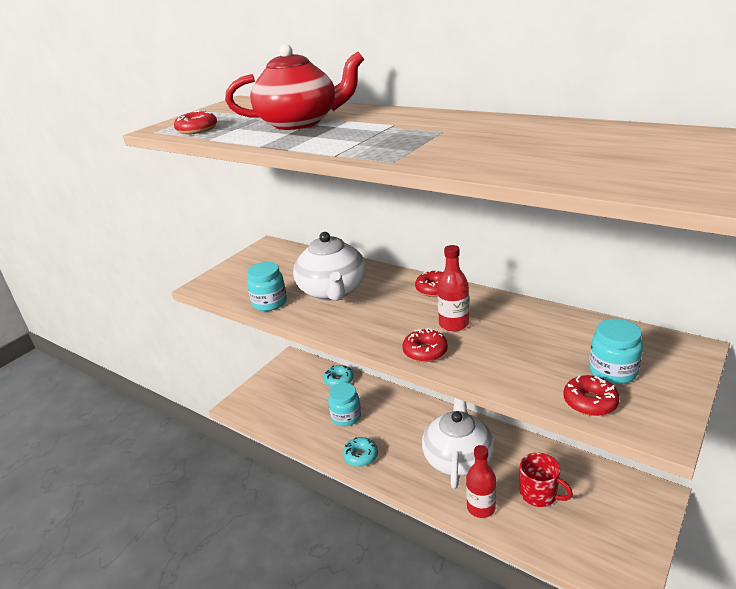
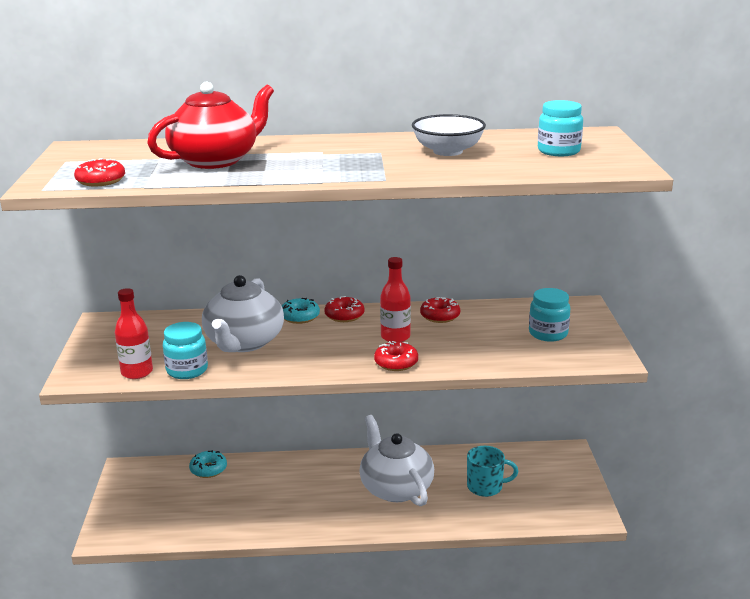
camera: 40 degrees left, 5 degrees down
white teapot [293,232,366,301] -> white teapot turned 60 degrees clockwise [202,275,284,352]
turquoise jar [328,383,361,426] -> turquoise jar moved to [538,100,583,156]
turquoise donut [342,437,378,467] -> turquoise donut moved to [282,298,320,324]
red bottle [466,445,496,518] -> red bottle moved to [115,288,153,379]
red mug [520,453,573,507] -> turquoise mug [467,446,519,497]
red donut [563,375,620,416] -> red donut moved to [420,297,460,323]
none -> white bowl [412,114,486,156]

